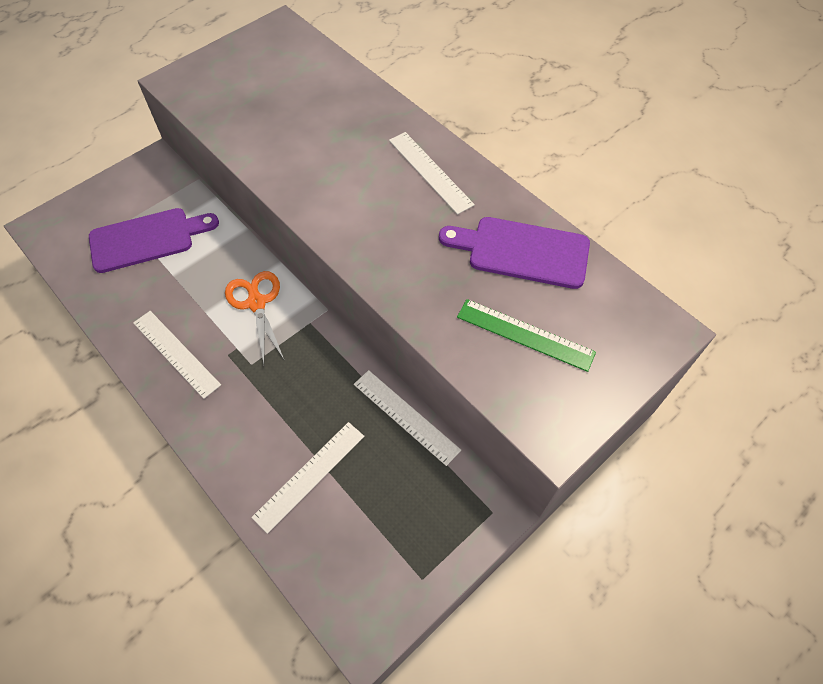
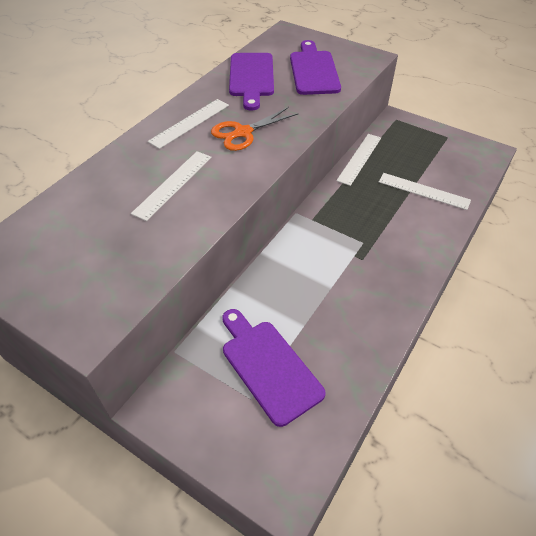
camera: 105 degrees left, 10 degrees down
white ruler [133,311,221,399] -> white ruler moved to [131,151,212,221]
orange scissors [225,271,285,364] -> orange scissors moved to [211,107,298,151]
green ruler [457,299,596,372] -> purple cutting board [290,40,341,95]

